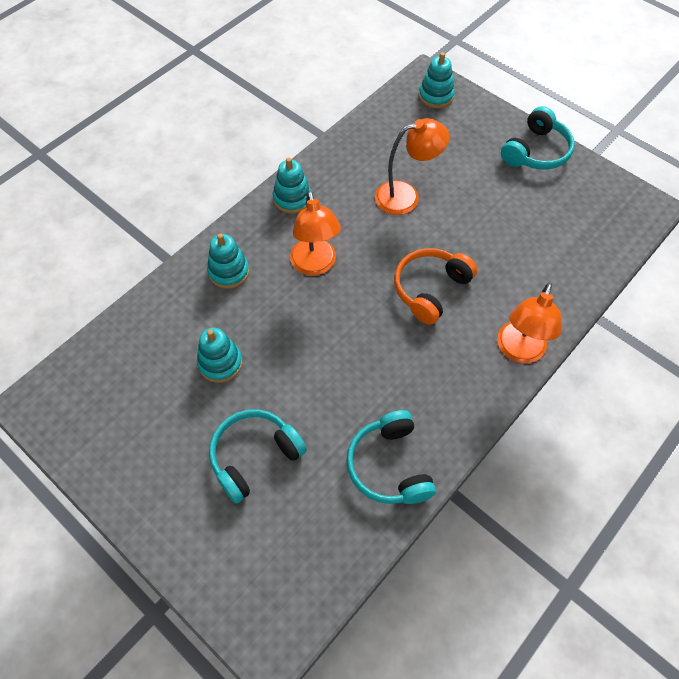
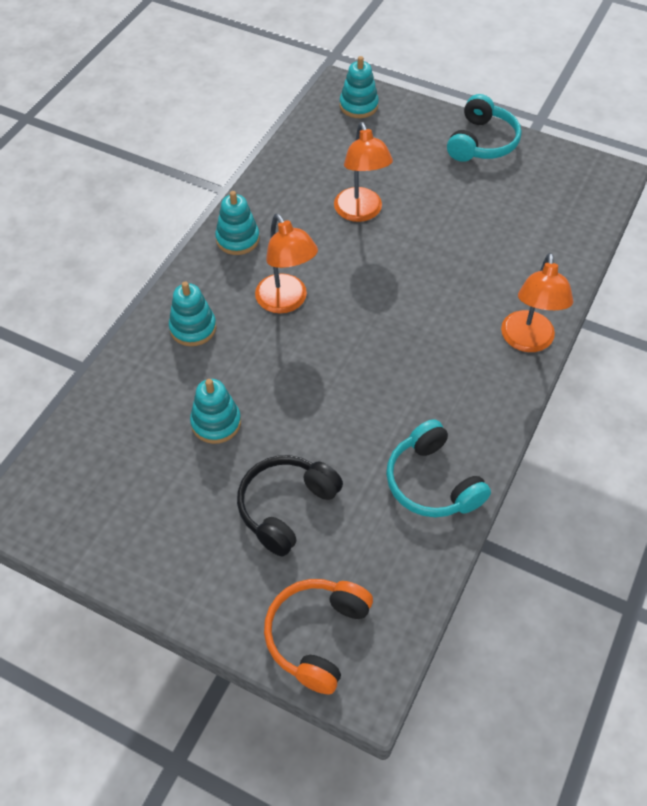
camera: 15 degrees left, 5 degrees down
turquoise headphones [209,409,307,503] -> black headphones [237,455,343,556]
orange lamp [375,118,449,215] -> orange lamp turned 105 degrees clockwise [334,122,393,222]
orange headphones [394,248,477,325] -> orange headphones moved to [264,579,373,694]

